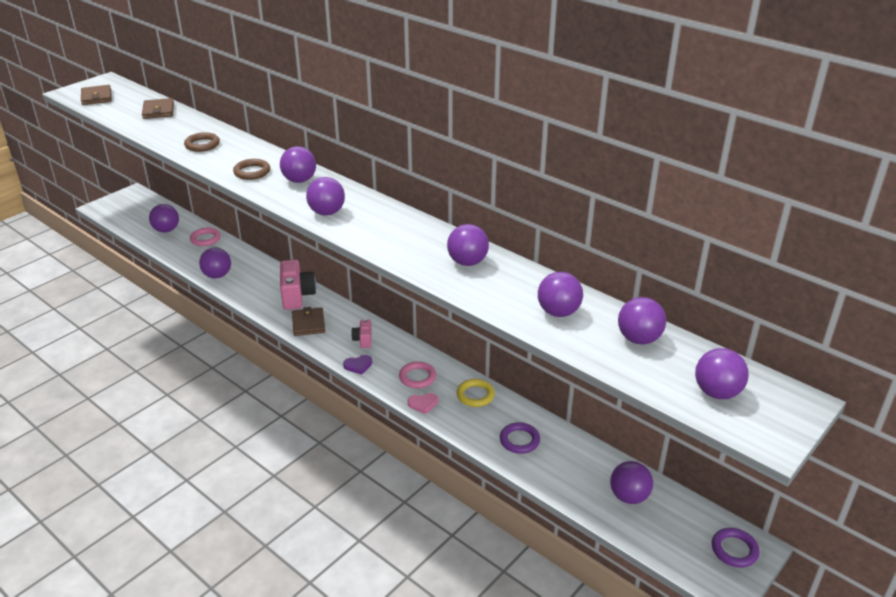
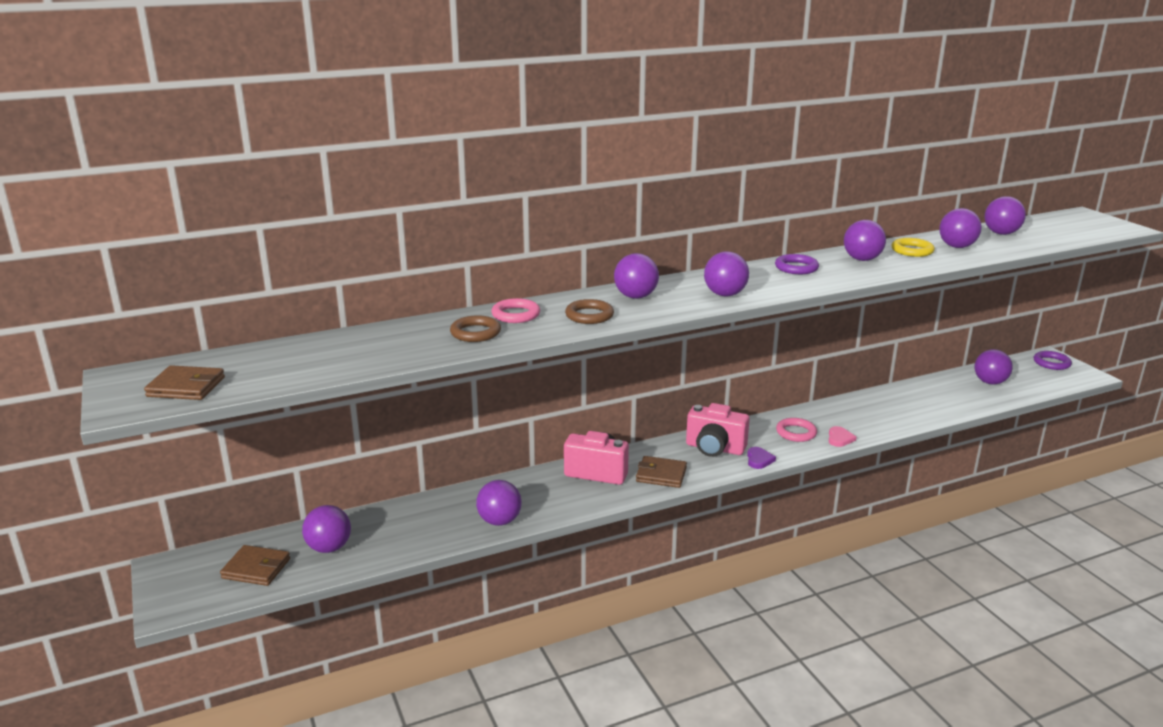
camera: 65 degrees left, 10 degrees down
brown wallet [142,98,174,119] -> brown wallet moved to [220,545,290,586]
pink ring [190,228,221,246] -> pink ring moved to [492,298,540,323]
pink camera [351,319,372,348] -> pink camera [686,403,750,457], size x1.88
yellow ring [457,379,495,407] -> yellow ring moved to [892,238,935,257]
purple ring [500,422,540,454] -> purple ring moved to [775,254,819,274]
purple ball [695,348,749,399] -> none

